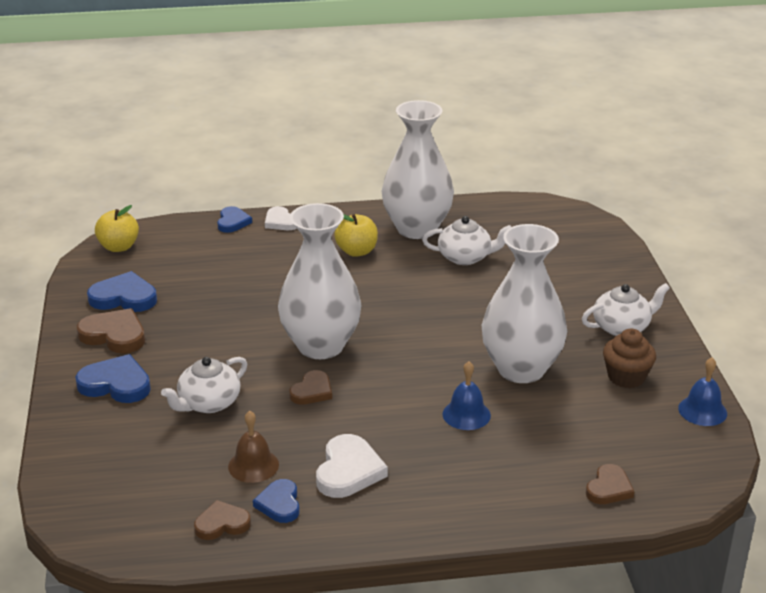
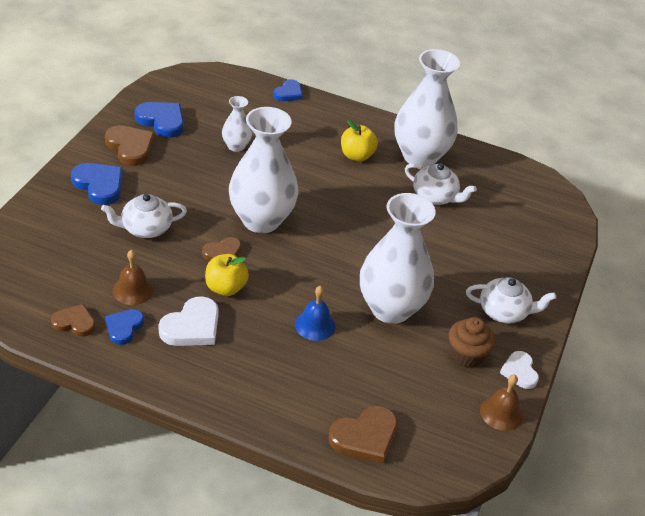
camera: 25 degrees right, 10 degrees up
yellow apple [95,205,139,252] -> yellow apple moved to [205,254,249,296]
white heart [265,206,297,230] -> white heart moved to [500,351,539,389]
brown heart [586,464,635,504] -> brown heart [329,406,398,464], size x1.54
blue bell [678,357,727,426] -> brown bell [480,375,523,431]
none -> white vase [222,96,252,152]

